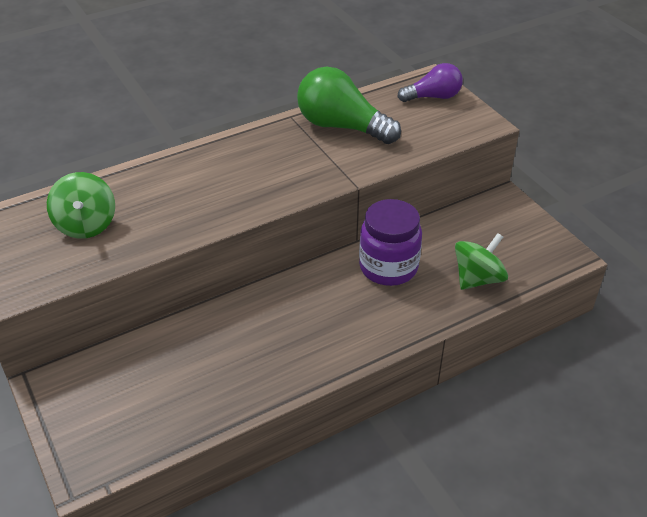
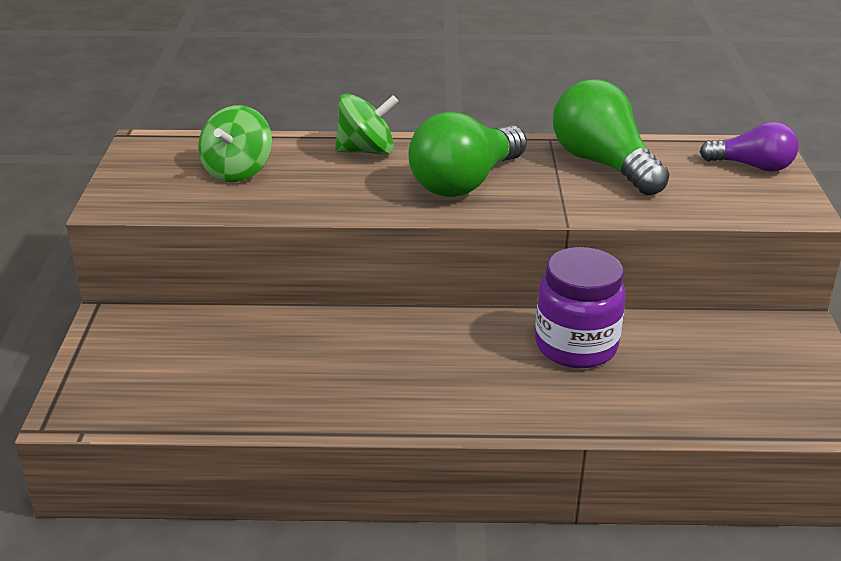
camera: 30 degrees right, 10 degrees down
green spinning top [455,233,508,290] -> green spinning top moved to [335,94,399,155]
none -> green light bulb [408,112,527,197]

